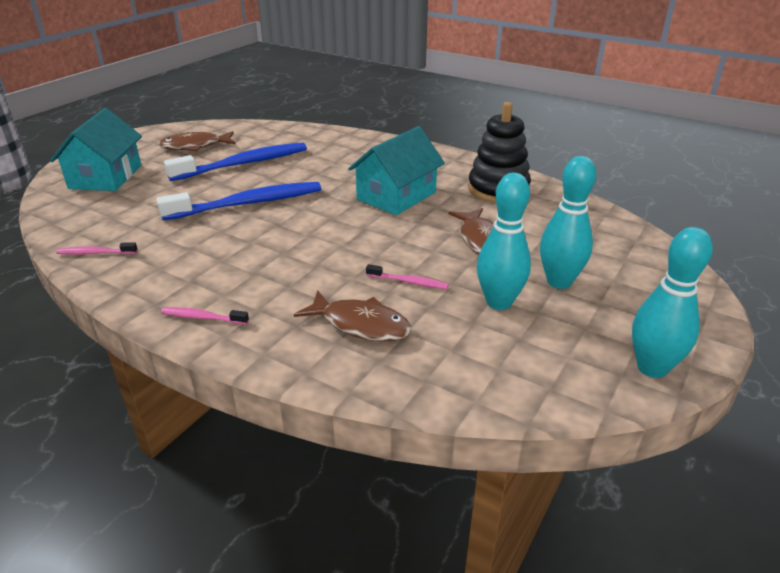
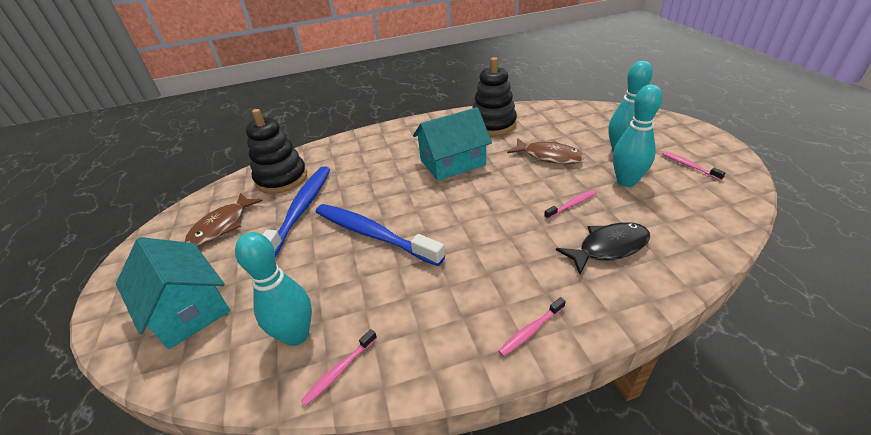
camera: 45 degrees left, 5 degrees up
blue toothbrush [156,182,321,220] -> blue toothbrush turned 75 degrees counterclockwise [316,204,445,266]
brown fish [294,290,412,342] -> black fish [556,222,650,275]
turquoise house [348,126,445,215] -> turquoise house turned 75 degrees clockwise [413,107,492,181]
turquoise bowling pin [632,227,713,378] -> turquoise bowling pin moved to [235,232,312,346]
none -> black stacking toy [246,109,307,194]
none -> pink toothbrush [662,151,726,181]

